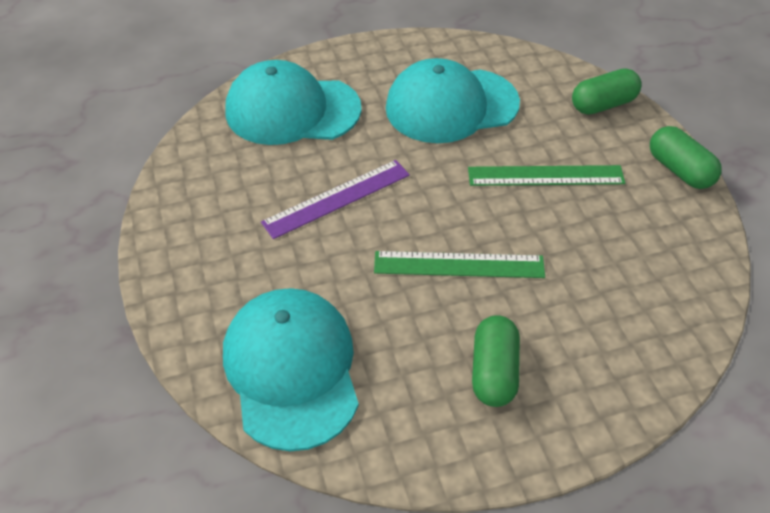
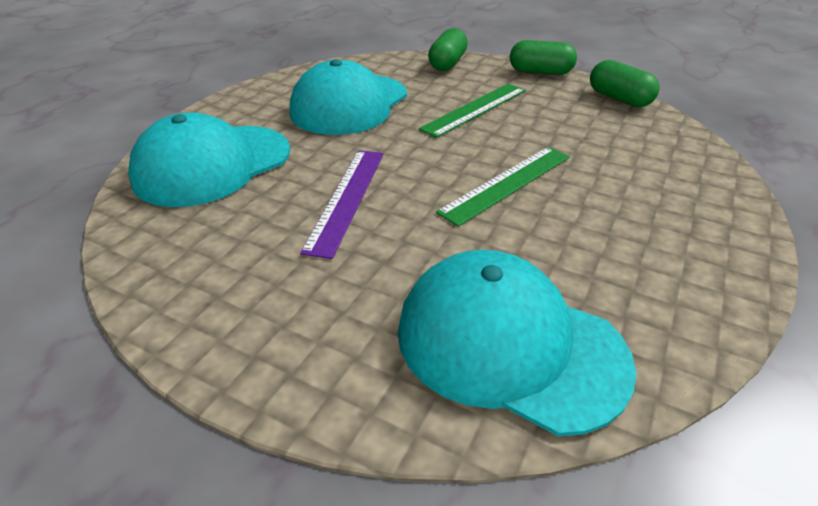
camera: 45 degrees left, 10 degrees down
green capsule [472,315,520,407] -> green capsule moved to [590,60,660,107]

